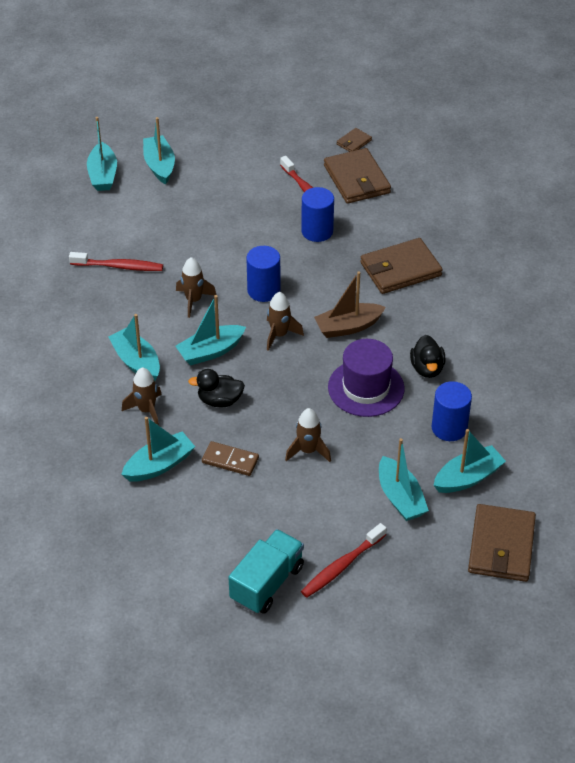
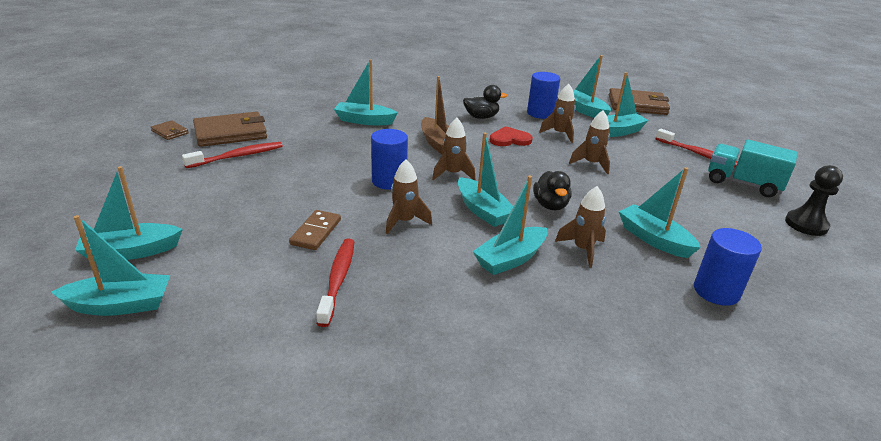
camera: 95 degrees left, 15 degrees down
brown domino [202,441,259,476] -> brown domino moved to [289,210,341,250]
blue cylinder [301,187,334,242] -> blue cylinder moved to [694,228,762,306]
purple hat [328,339,404,417] -> red heart [490,126,533,146]
brown wallet [360,238,443,294] -> turquoise boat [334,59,398,125]
none -> brown rocket [539,84,576,143]
none -> black pawn [785,165,843,236]

